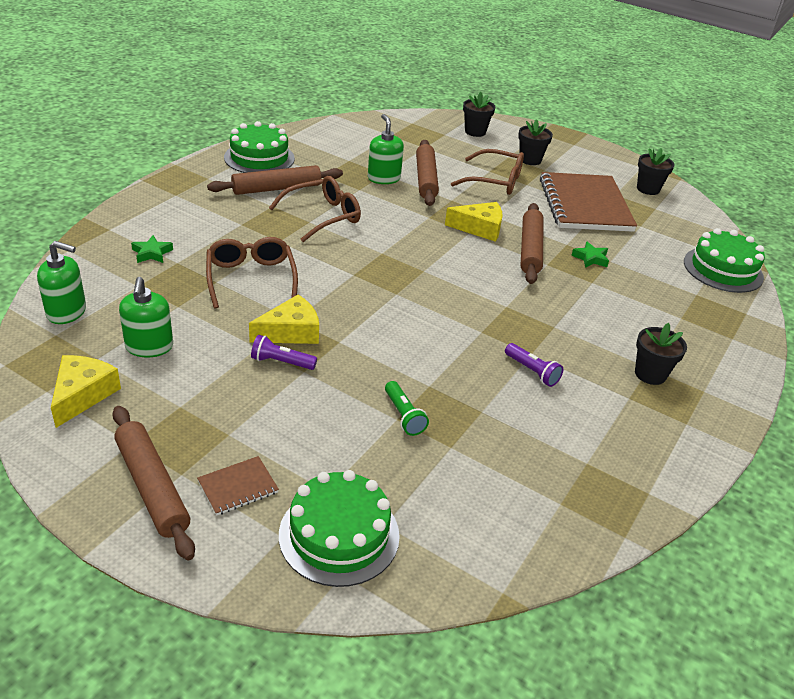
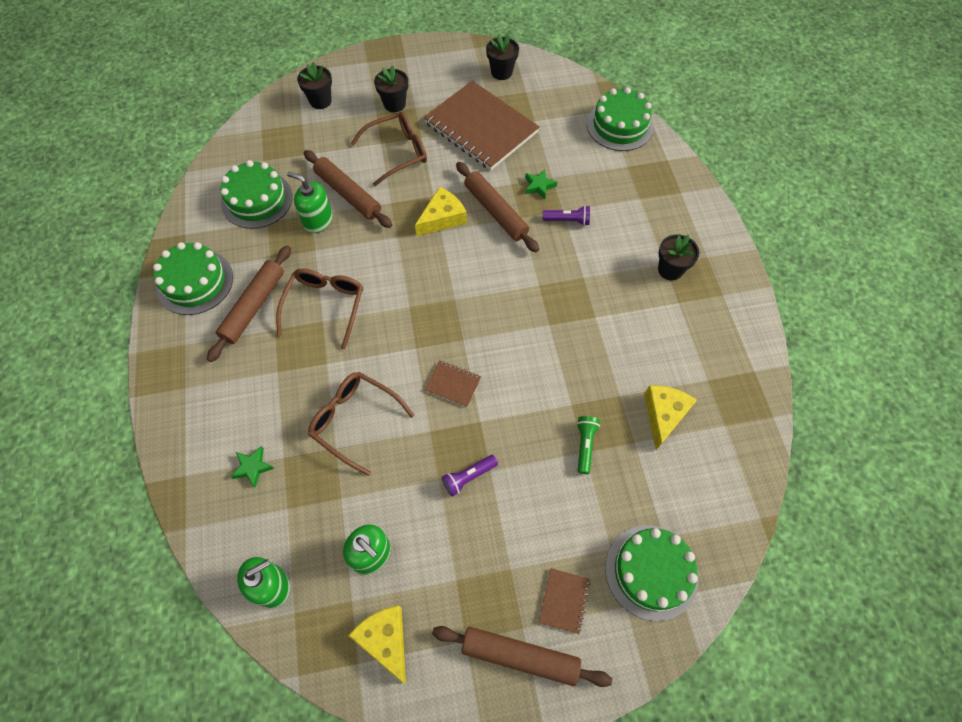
camera: 40 degrees left, 25 degrees up
yellow cheese [249,294,319,344] -> yellow cheese moved to [644,386,697,450]
green flashlight [385,381,429,436] -> green flashlight turned 105 degrees counterclockwise [577,416,600,474]
purple flashlight [505,343,563,387] -> purple flashlight moved to [543,205,590,226]
none -> green cake [220,160,293,229]
none -> brown notebook [424,360,481,407]

